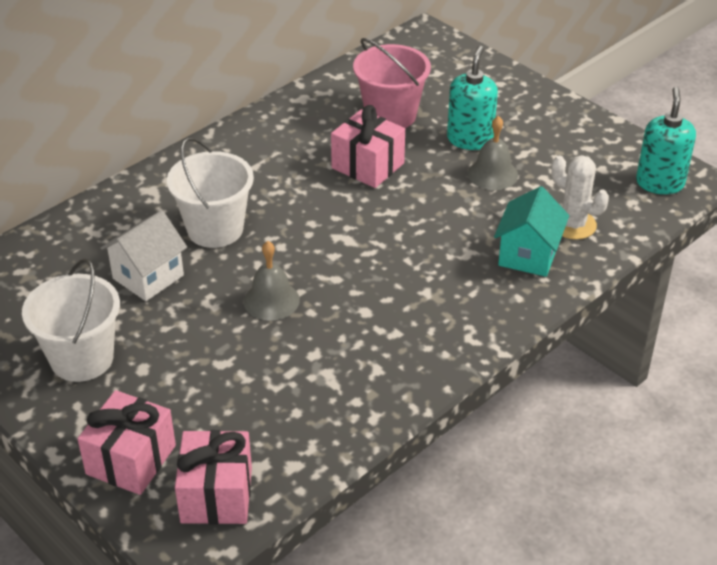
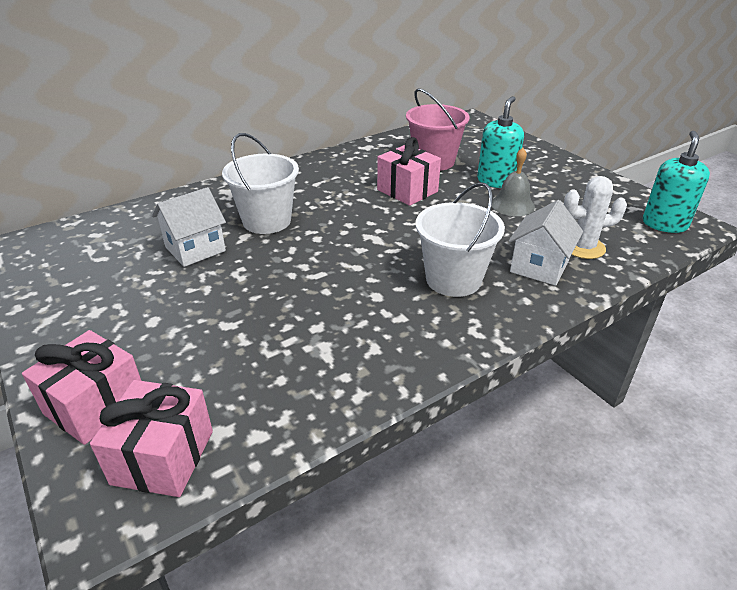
camera: 10 degrees right, 5 degrees down
white bucket [22,258,120,382] -> white bucket moved to [416,182,505,297]
grey bell [244,241,300,321] -> none
turquoise house [494,186,569,277] -> white house [509,200,583,286]
white cactus [551,155,609,240] -> white cactus turned 60 degrees counterclockwise [564,176,627,259]

